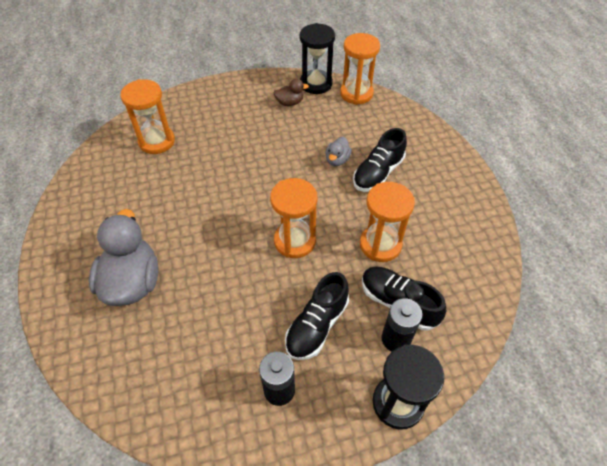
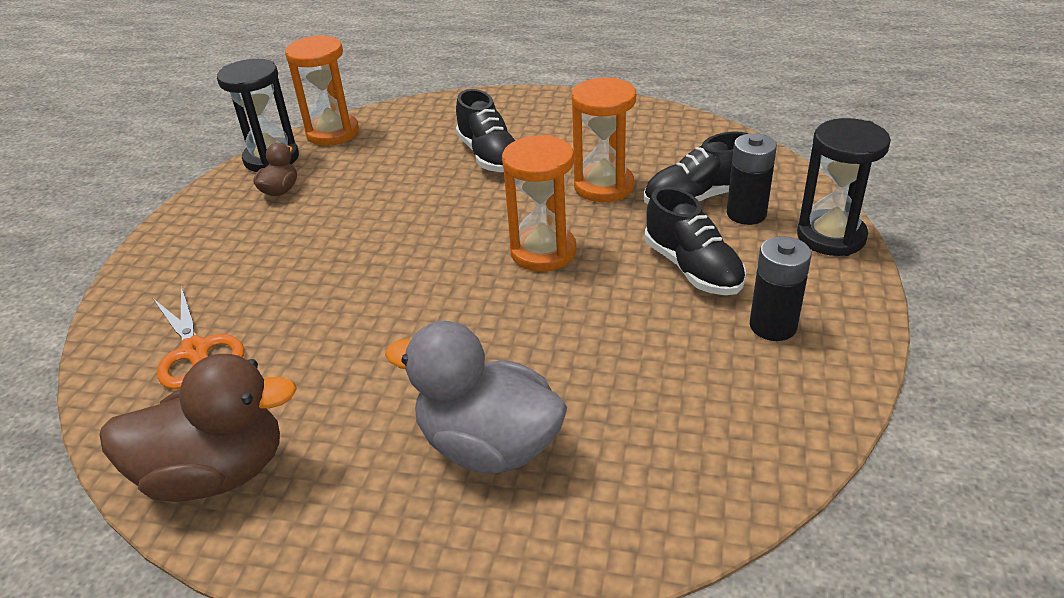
camera: 60 degrees left, 15 degrees down
orange hourglass [120,79,175,154] -> orange scissors [153,286,244,390]
grey duck [325,137,352,166] -> none
none -> brown duck [100,354,297,502]

